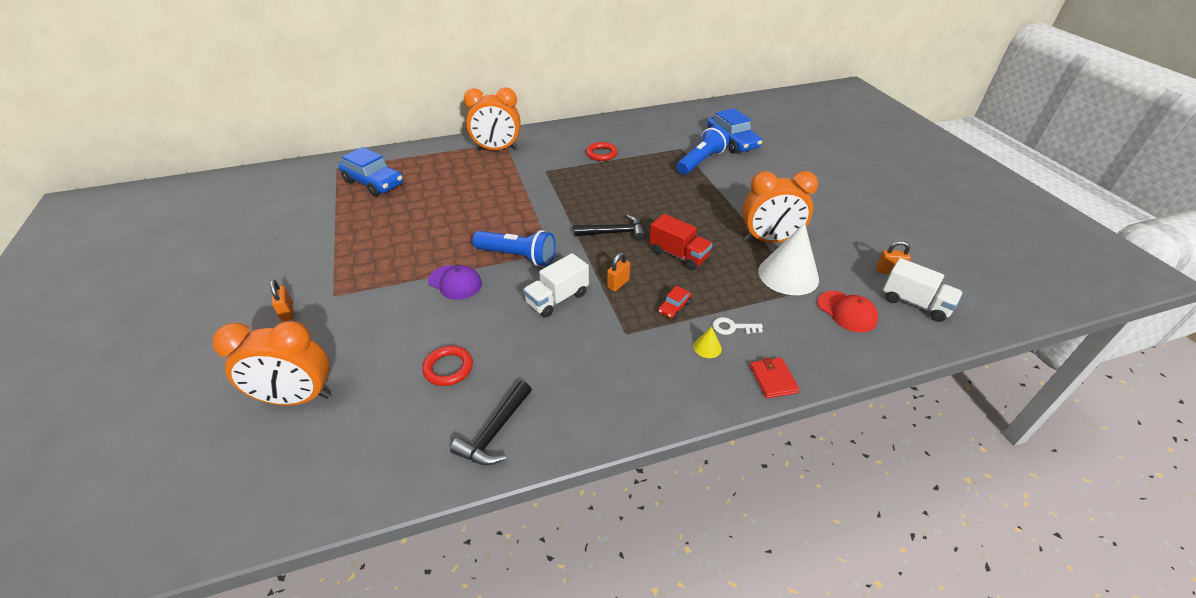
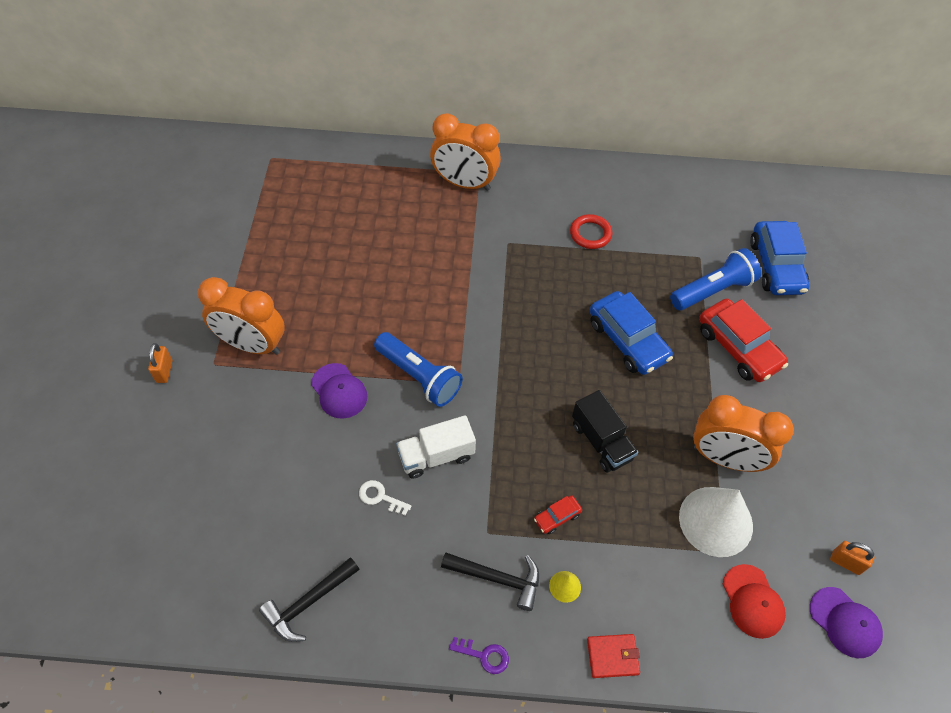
camera: 20 degrees right, 15 degrees up
orange clock [212,321,331,405] -> orange clock moved to [198,277,285,355]
blue car [339,147,403,197] -> blue car moved to [590,291,673,375]
red ring [422,346,473,386] -> none
black hammer [574,215,646,241] -> black hammer moved to [441,552,539,611]
orange padlock [607,252,630,292] -> none
red truck [649,214,713,270] -> black truck [572,390,638,472]
white key [713,317,763,335] -> white key moved to [359,480,412,516]
red wallet [750,357,800,398] -> red wallet turned 75 degrees clockwise [587,634,640,678]
white truck [883,258,963,322] -> purple cap [810,587,883,658]
none -> purple key [449,637,509,674]
none -> red car [699,299,788,382]

